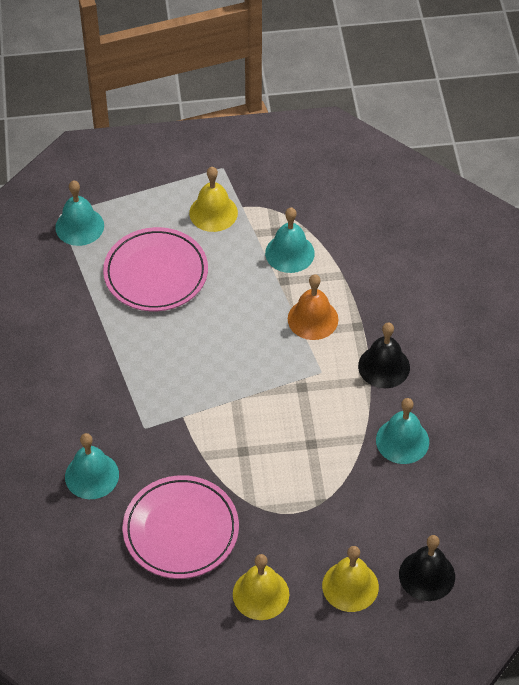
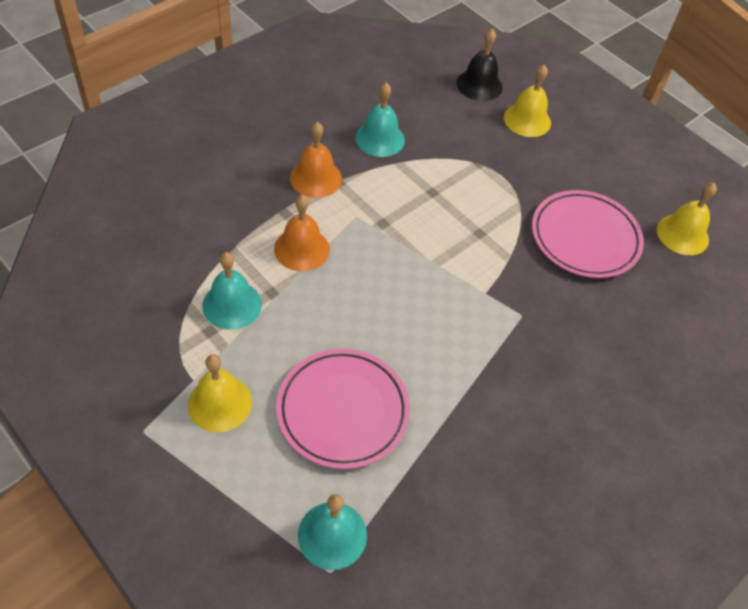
camera: 130 degrees left, 0 degrees up
turquoise bell [65,433,119,499] -> none
yellow bell [233,554,289,620] -> yellow bell moved to [657,182,717,255]
black bell [358,323,410,388] -> orange bell [290,122,342,198]

